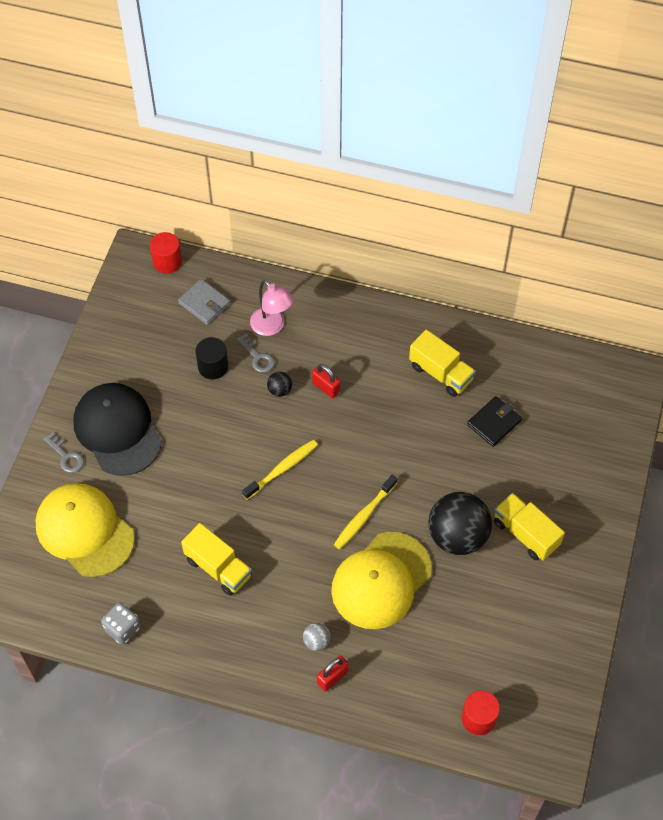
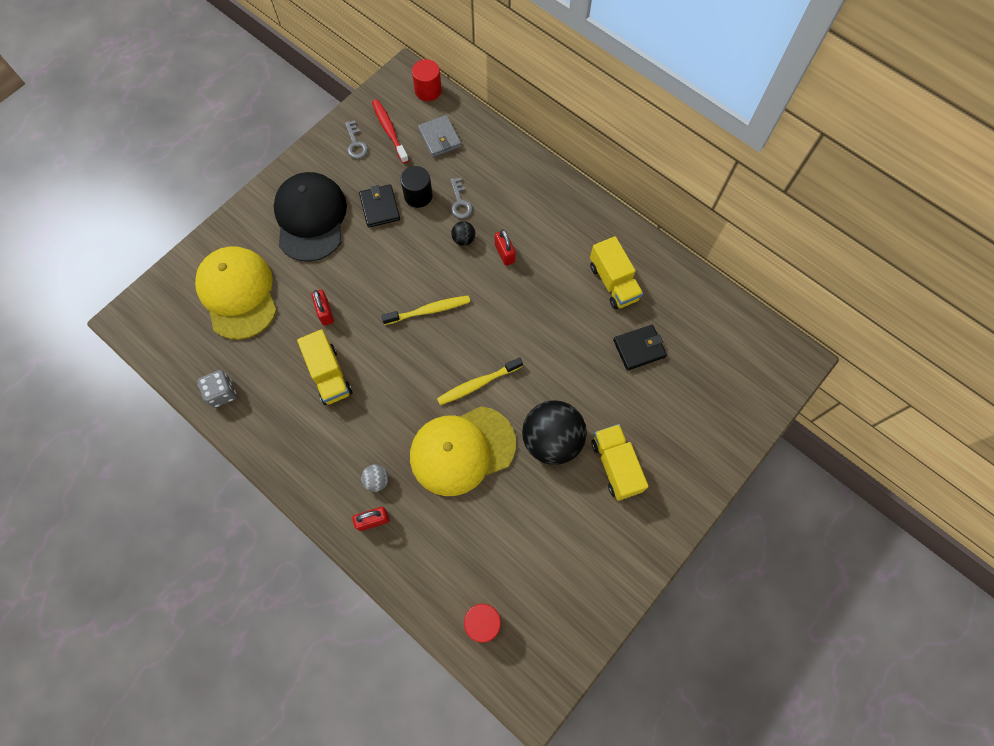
camera: 25 degrees right, 10 degrees up
grey key [44,432,84,473] -> grey key moved to [345,120,368,159]
pink lamp [250,280,294,336] -> none
none -> red padlock [311,290,334,326]
none -> black wallet [359,184,400,227]
none -> red toothbrush [372,99,409,164]

